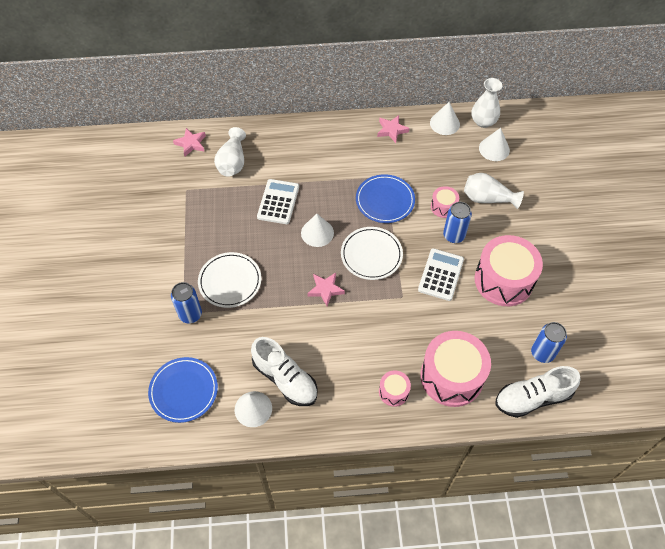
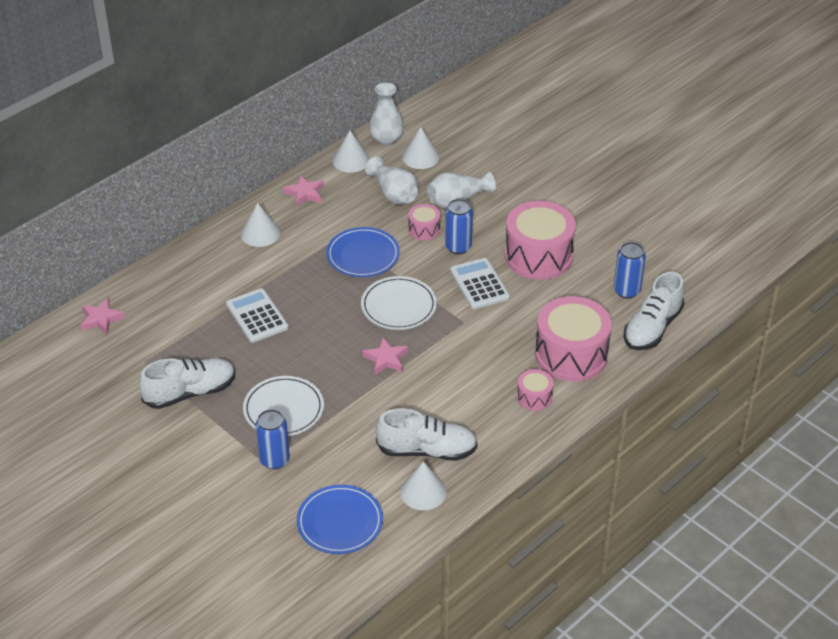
camera: 40 degrees left, 15 degrees down
white vase [214,127,246,177] -> white vase moved to [365,156,418,205]
white cone [301,214,334,247] -> white cone moved to [241,203,280,247]
none -> white shoe [139,358,236,409]

